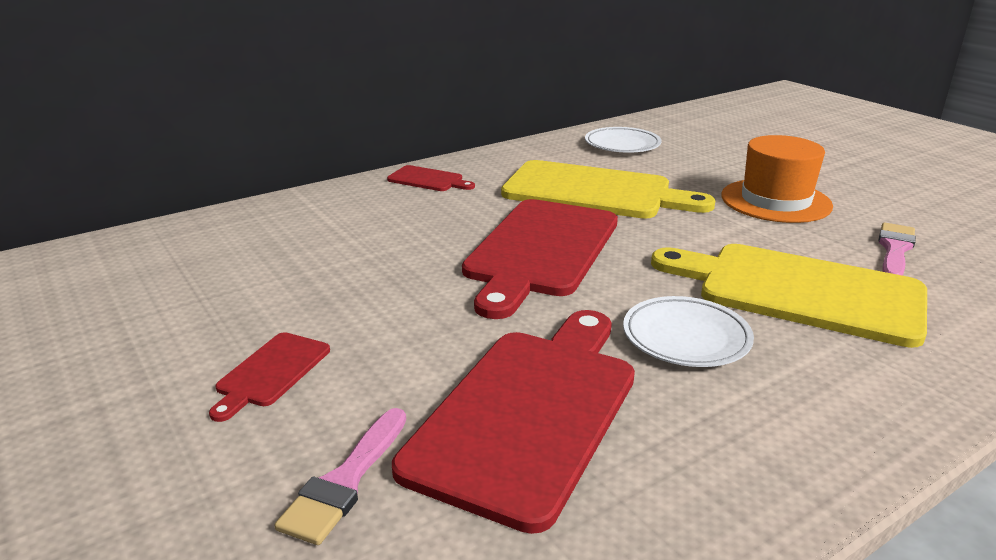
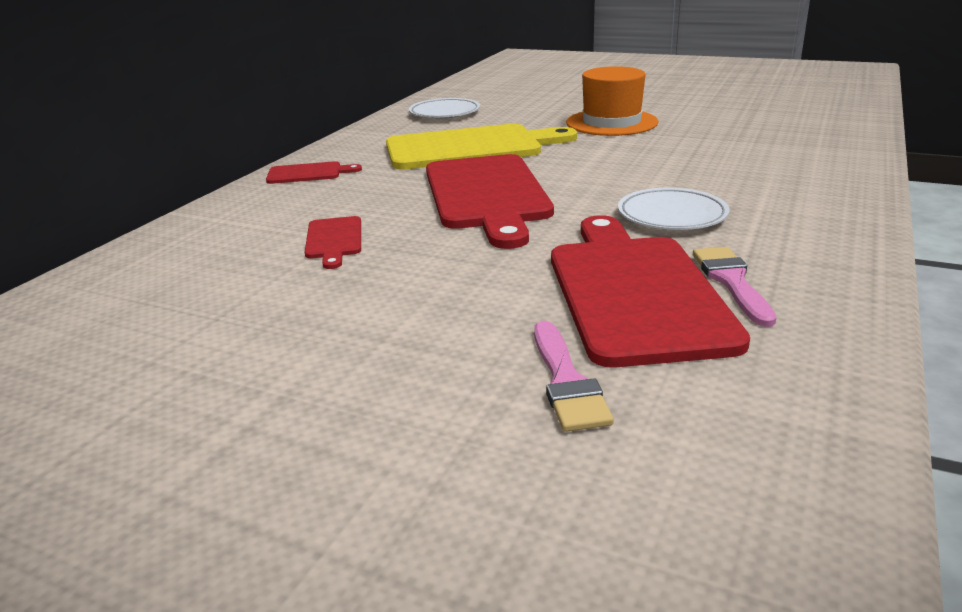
camera: 30 degrees left, 0 degrees up
red cutting board [209,332,330,422] -> red cutting board moved to [305,216,361,269]
yellow cutting board [651,244,927,348] -> none
pink brush [878,222,916,276] -> pink brush moved to [693,247,777,327]

